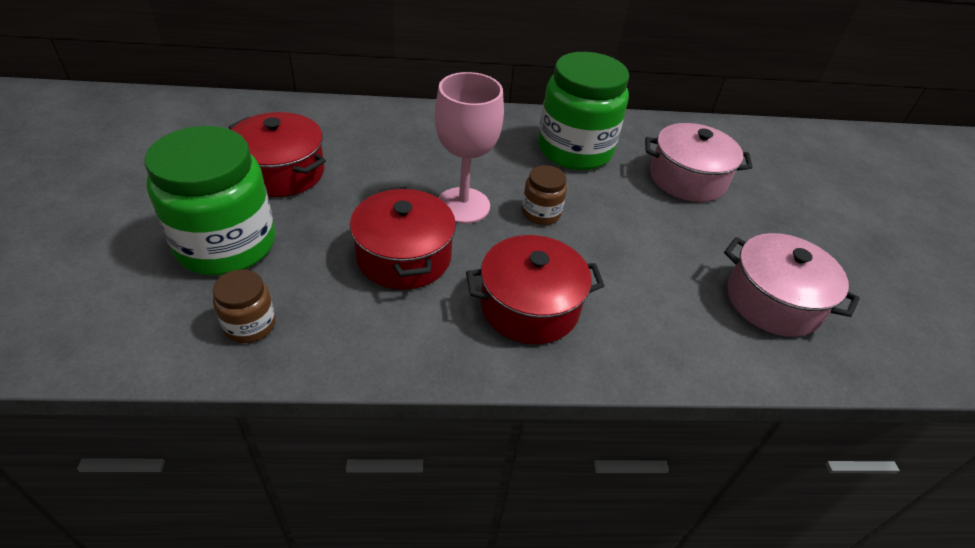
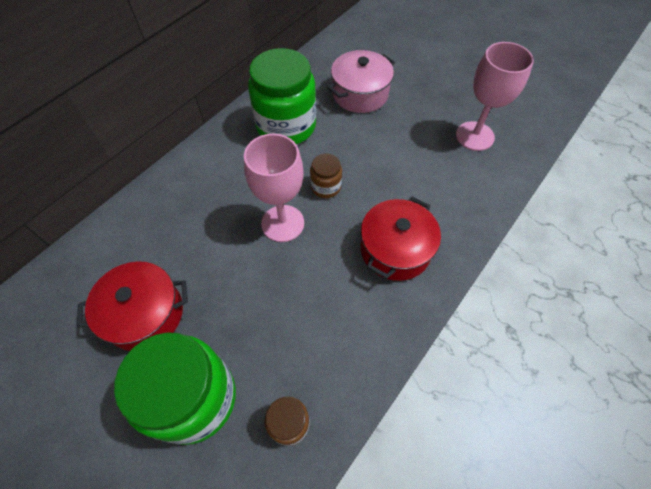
camera: 45 degrees left, 15 degrees up
red pot [350,186,456,290] -> none
pink pot [724,233,860,337] -> pink goblet [456,42,534,151]

